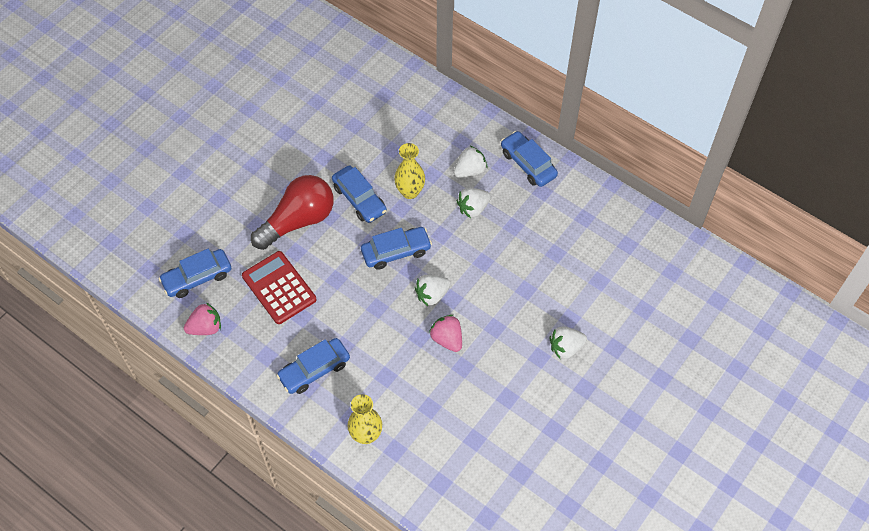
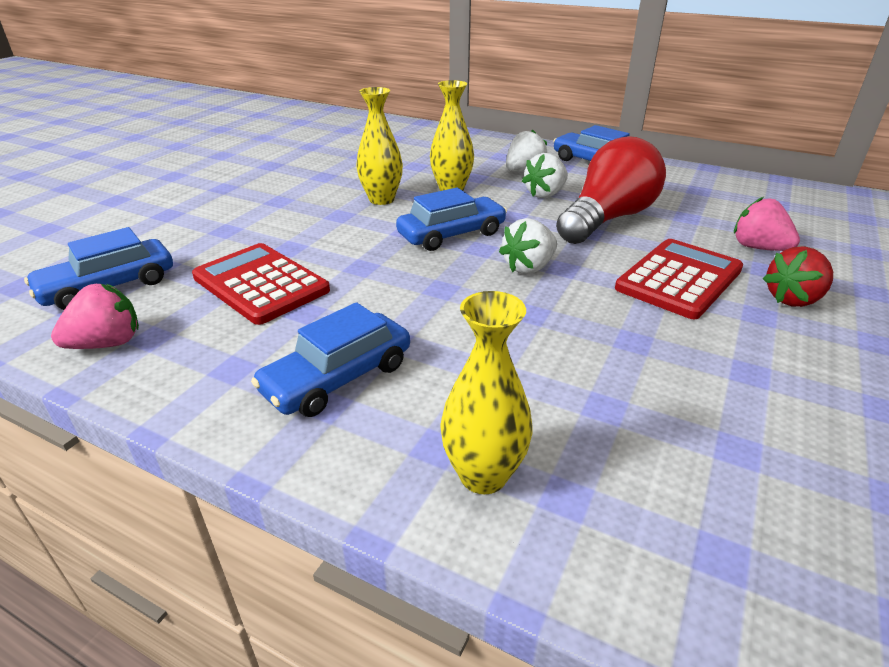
camera: 10 degrees left, 25 degrees down
red light bulb [251,175,334,250] -> red light bulb moved to [556,136,666,244]
blue car [332,165,387,223] -> yellow vase [356,87,403,205]
pink strawberry [429,315,462,352] -> pink strawberry moved to [734,197,800,251]
white strawberry [549,327,587,359] -> red strawberry [763,247,833,307]
none -> red calculator [615,239,743,319]

